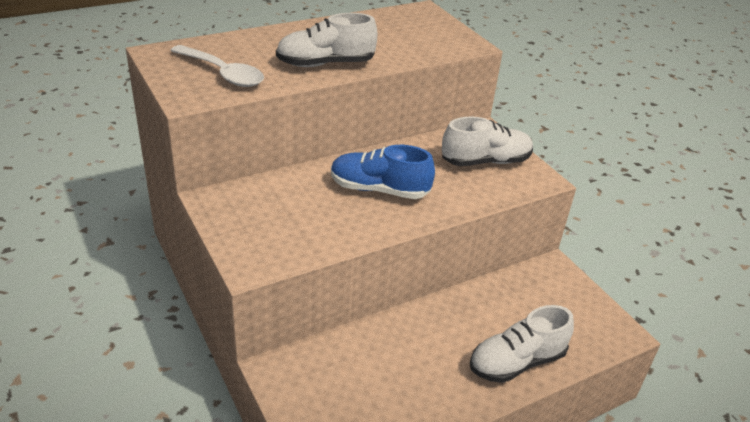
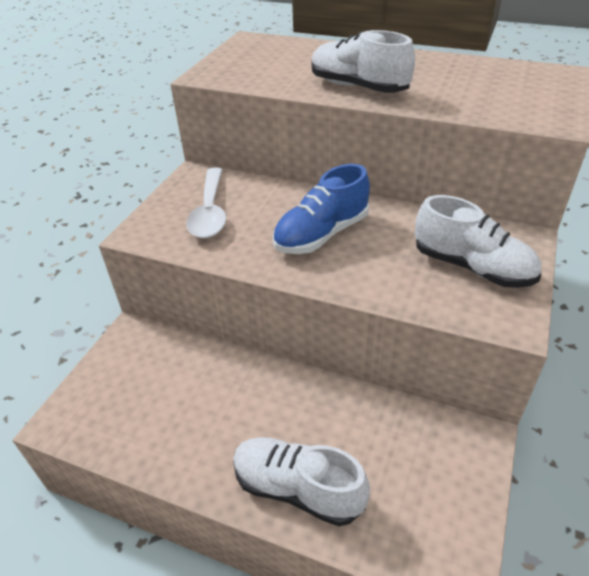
camera: 55 degrees right, 5 degrees up
white spoon [170,45,264,87] -> white spoon moved to [186,168,226,238]
blue shoe [331,145,435,199] -> blue shoe turned 105 degrees counterclockwise [273,164,370,254]

